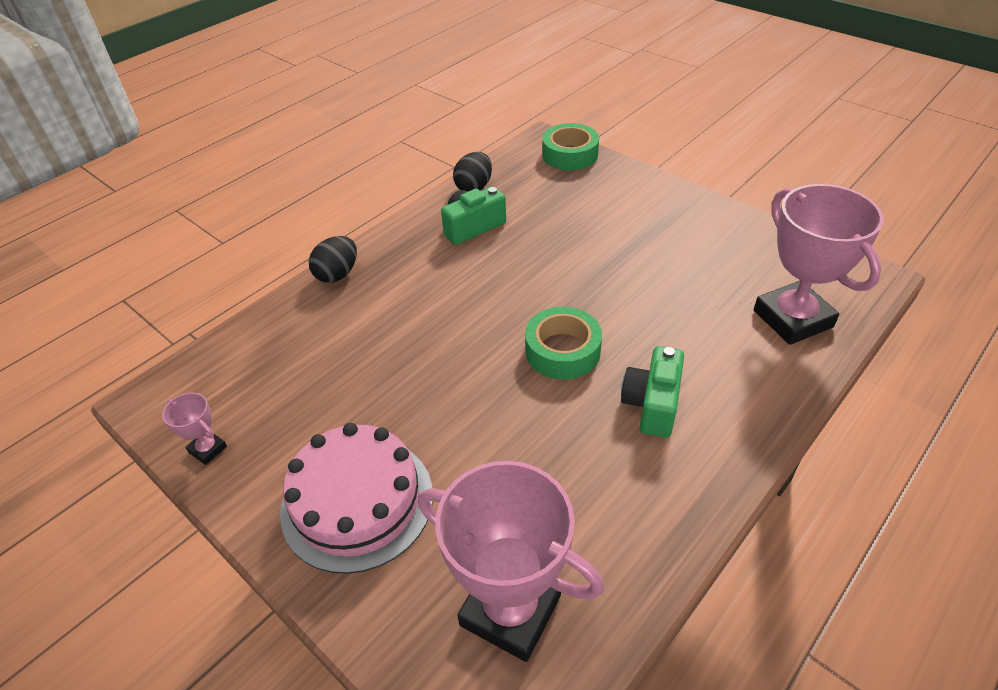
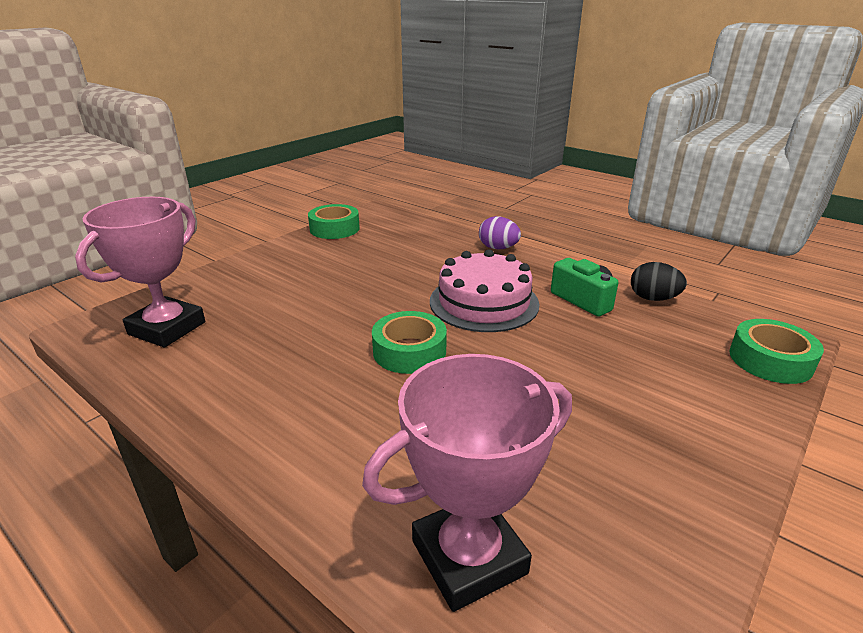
camera: 85 degrees right, 15 degrees down
pink trophy [162,393,227,465] -> green tape [308,204,360,239]
pink cake [280,423,433,574] -> pink cake moved to [430,249,540,332]
black egg [309,236,357,283] -> purple egg [479,216,521,249]
green camera [621,346,684,438] -> none

